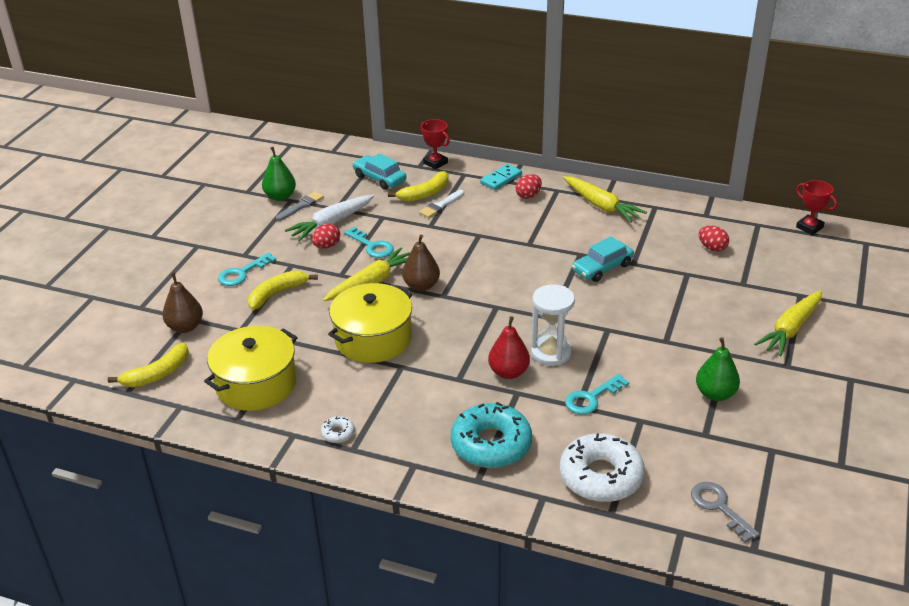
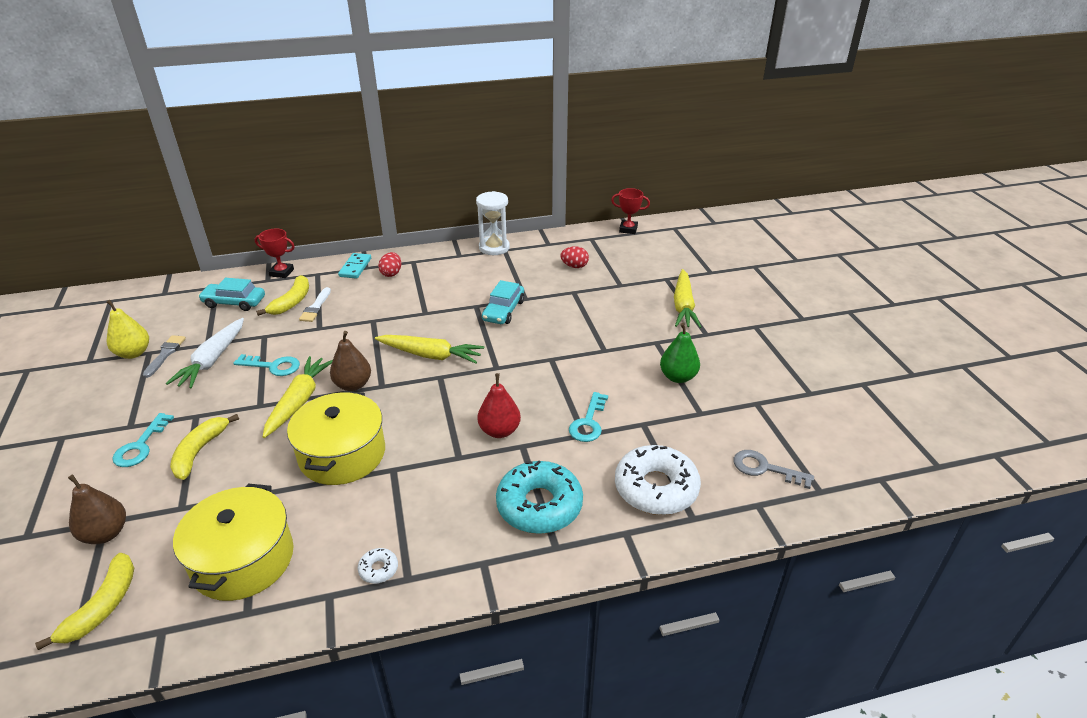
camera: 35 degrees left, 0 degrees up
green pear [262,147,296,201] -> yellow pear [107,300,149,359]
red egg [312,224,340,248] -> none
white hourglass [531,284,575,366] -> white hourglass moved to [476,191,510,255]
yellow carrot [563,176,647,223] -> yellow carrot moved to [375,335,484,364]

